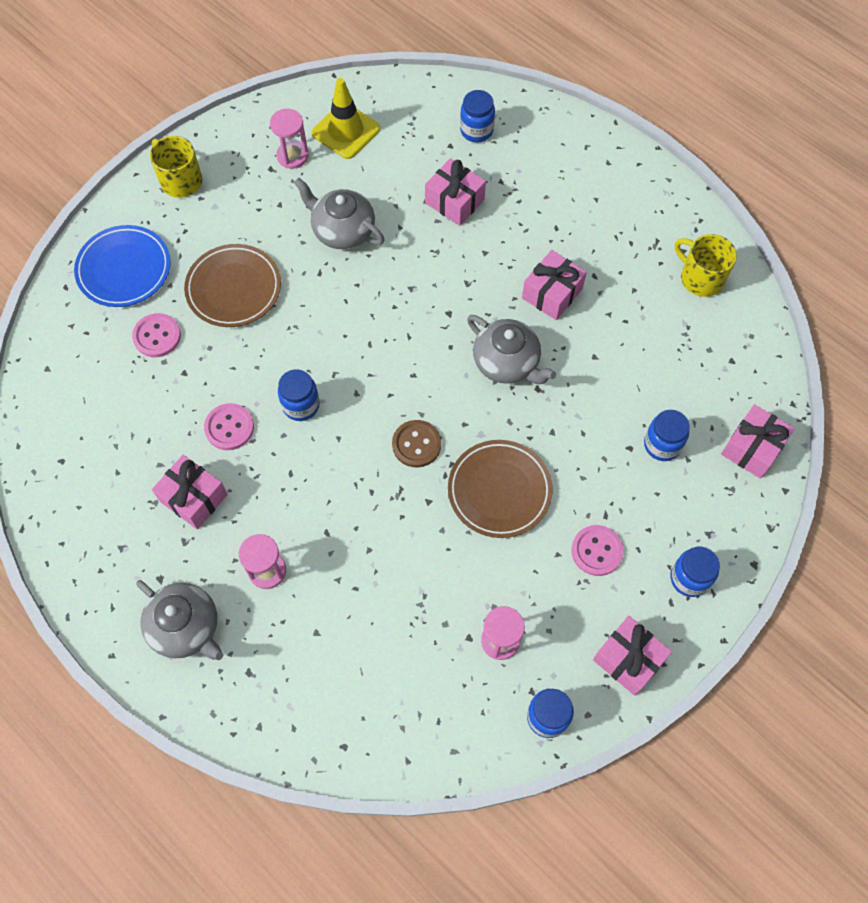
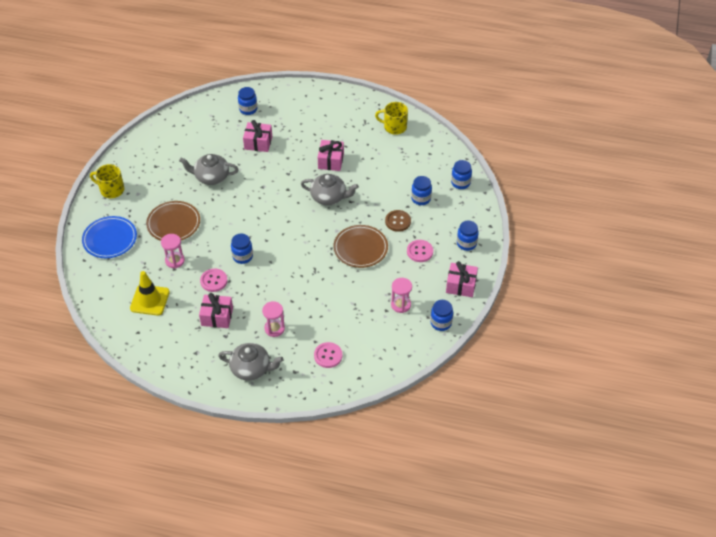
camera: 30 degrees left, 15 degrees down
pink button [132,313,181,357] -> pink button moved to [314,342,342,368]
pink hourglass [270,109,308,169] -> pink hourglass moved to [161,234,185,268]
yellow traffic cone [312,78,380,159] -> yellow traffic cone moved to [130,271,170,316]
brown button [392,420,441,467] -> brown button moved to [385,210,411,232]
pink gift [721,404,795,479] -> blue jar [451,160,472,189]

